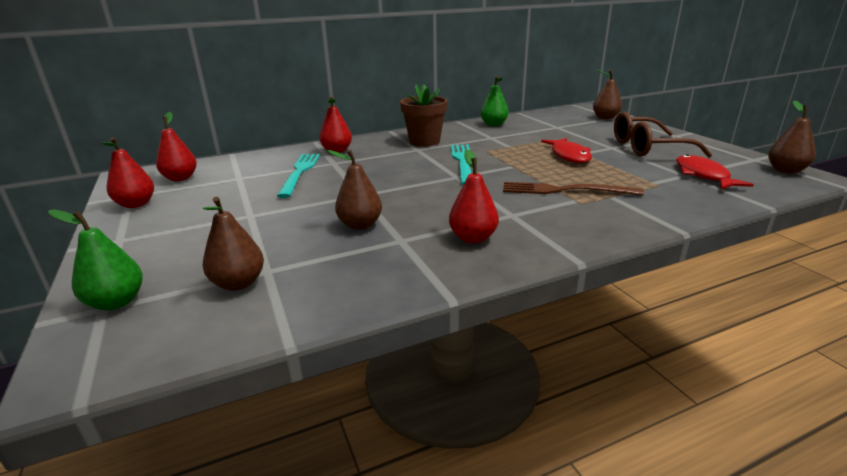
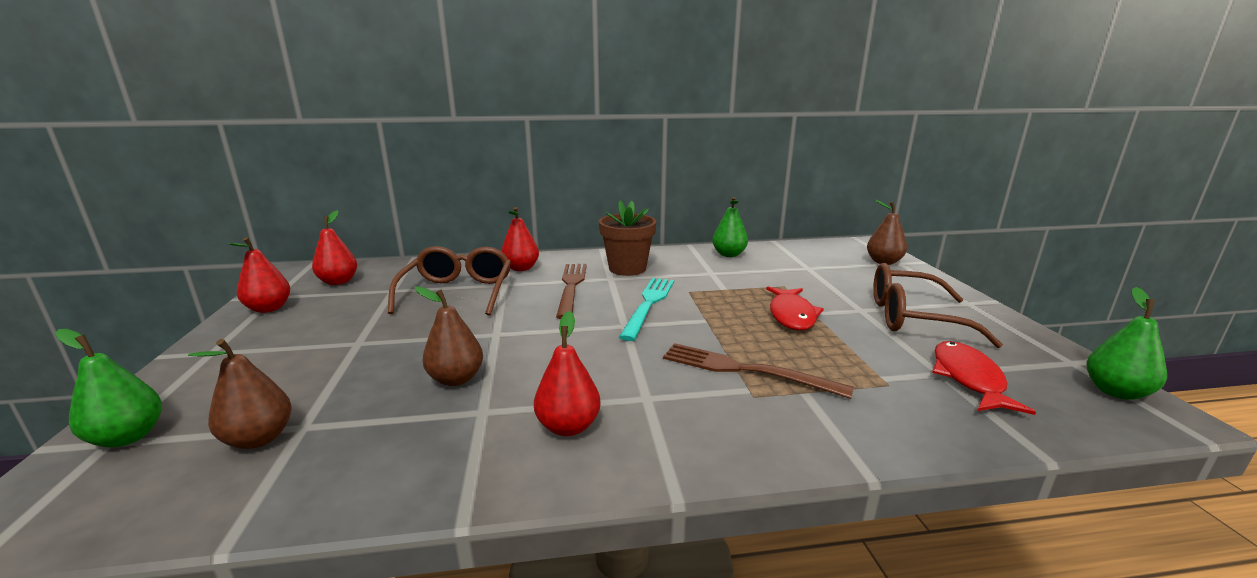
camera: 15 degrees right, 5 degrees down
turquoise fork [277,154,320,198] -> brown glasses [388,246,511,316]
brown pear [768,100,816,173] -> green pear [1086,287,1167,400]
none -> brown fork [556,264,587,319]

